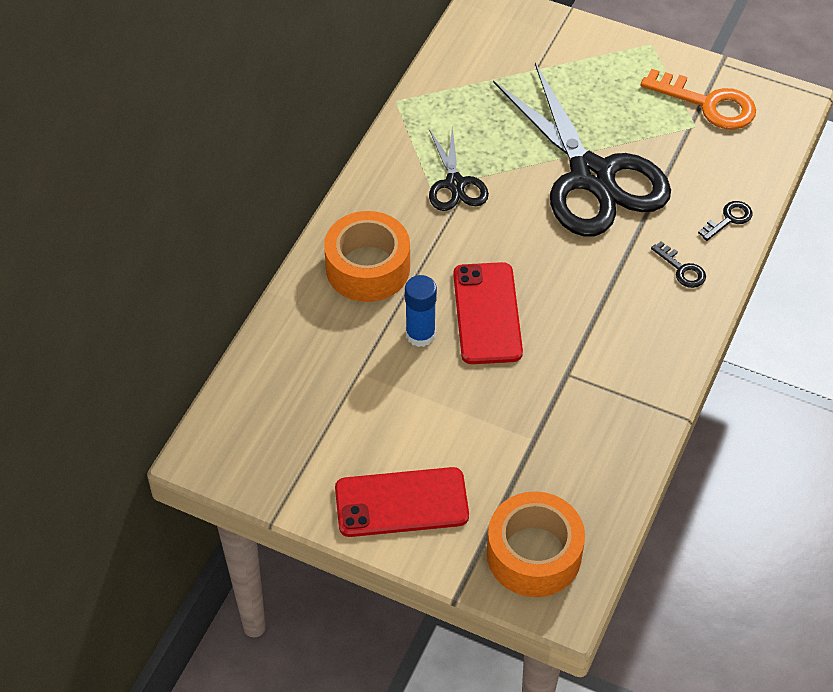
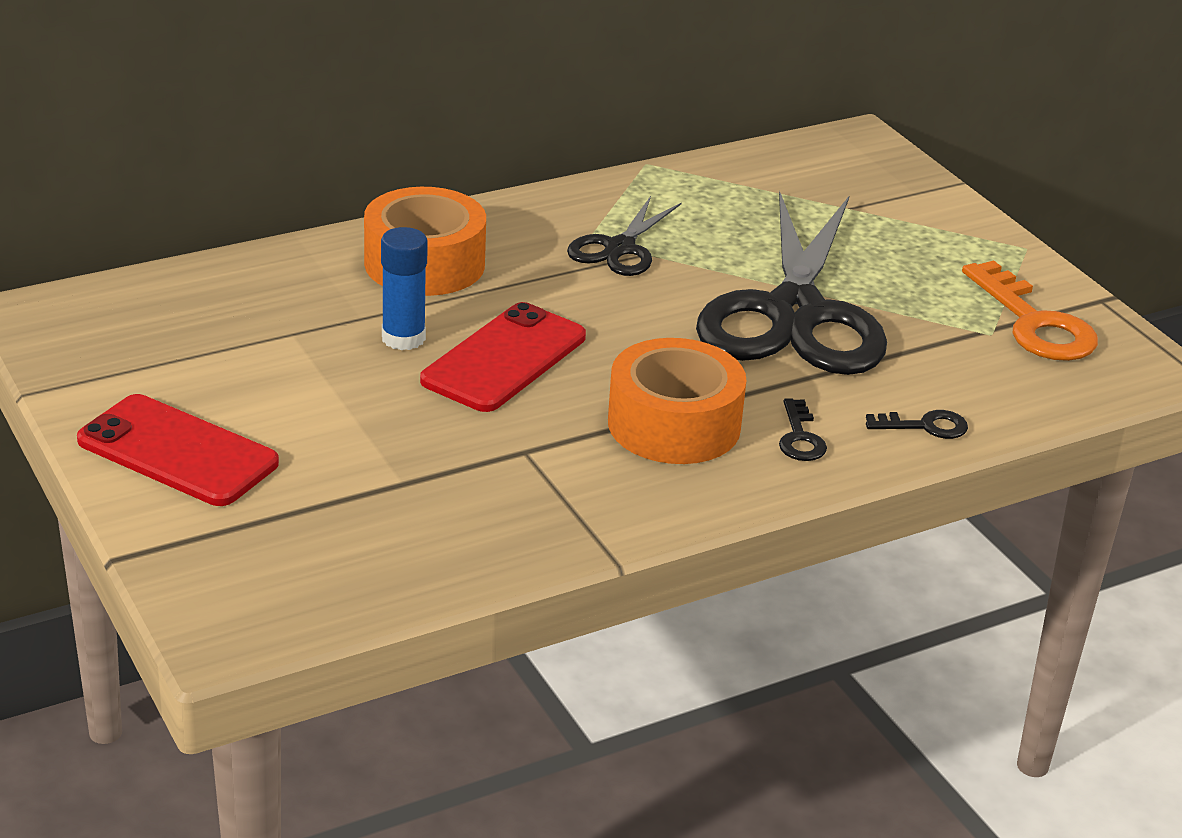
camera: 35 degrees right, 20 degrees down
orange tape [487,491,585,597] -> orange tape moved to [608,338,747,464]

